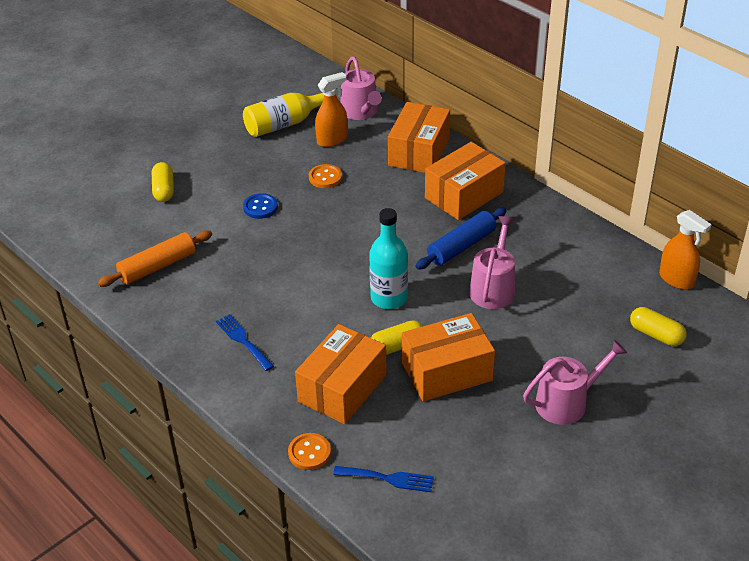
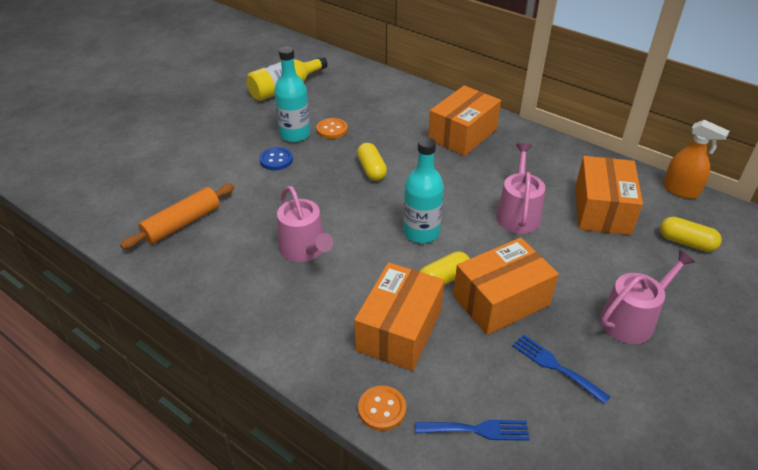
camera: 10 degrees left, 0 degrees up
yellow capsule [152,162,174,202] -> yellow capsule moved to [357,143,387,181]
blue fork [216,314,274,371] -> blue fork moved to [512,335,611,404]
orange spray bottle [315,72,348,147] -> none
pink watering can [340,57,382,120] -> pink watering can moved to [277,186,333,262]
orange box [388,102,450,173] -> orange box moved to [575,156,643,235]
blue rolling pin [415,208,506,269] -> none
none -> turquoise bottle [274,46,310,142]

